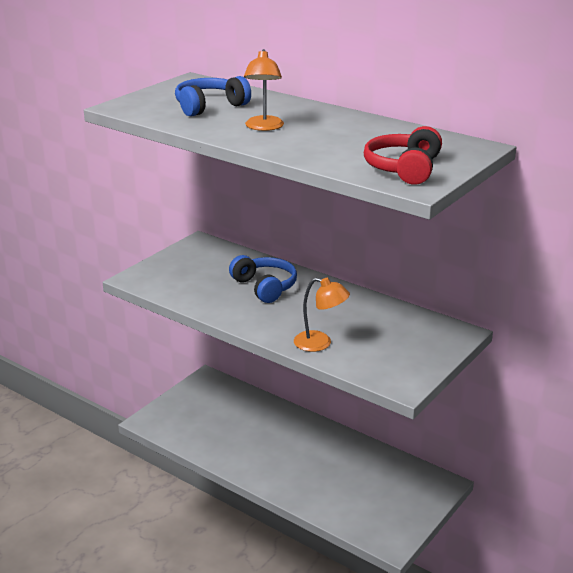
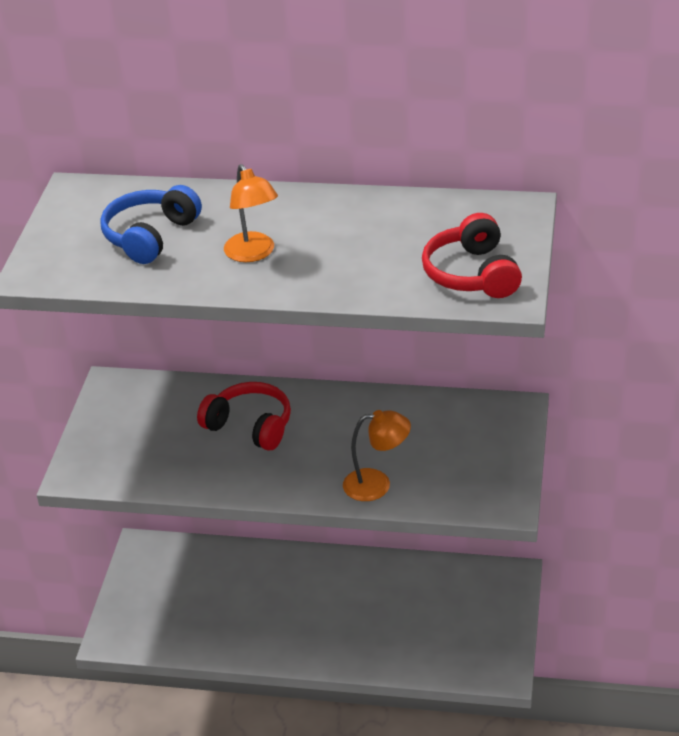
camera: 25 degrees left, 10 degrees up
blue headphones [229,255,297,303] -> red headphones [197,382,291,451]

